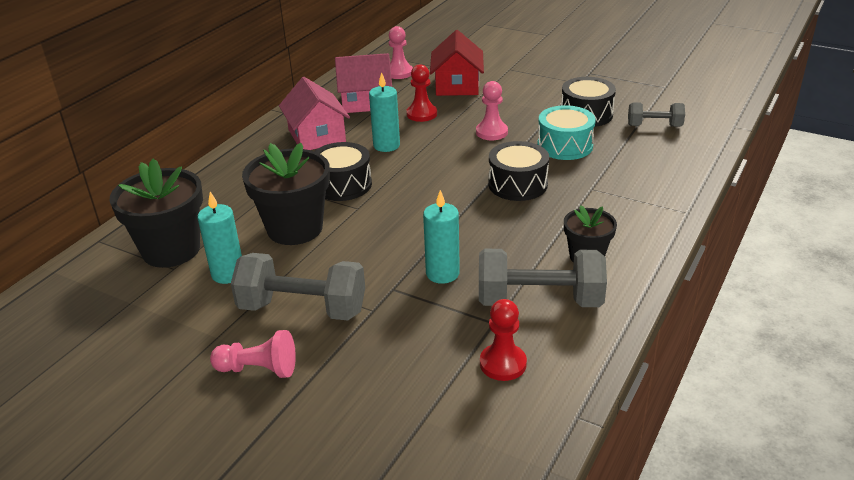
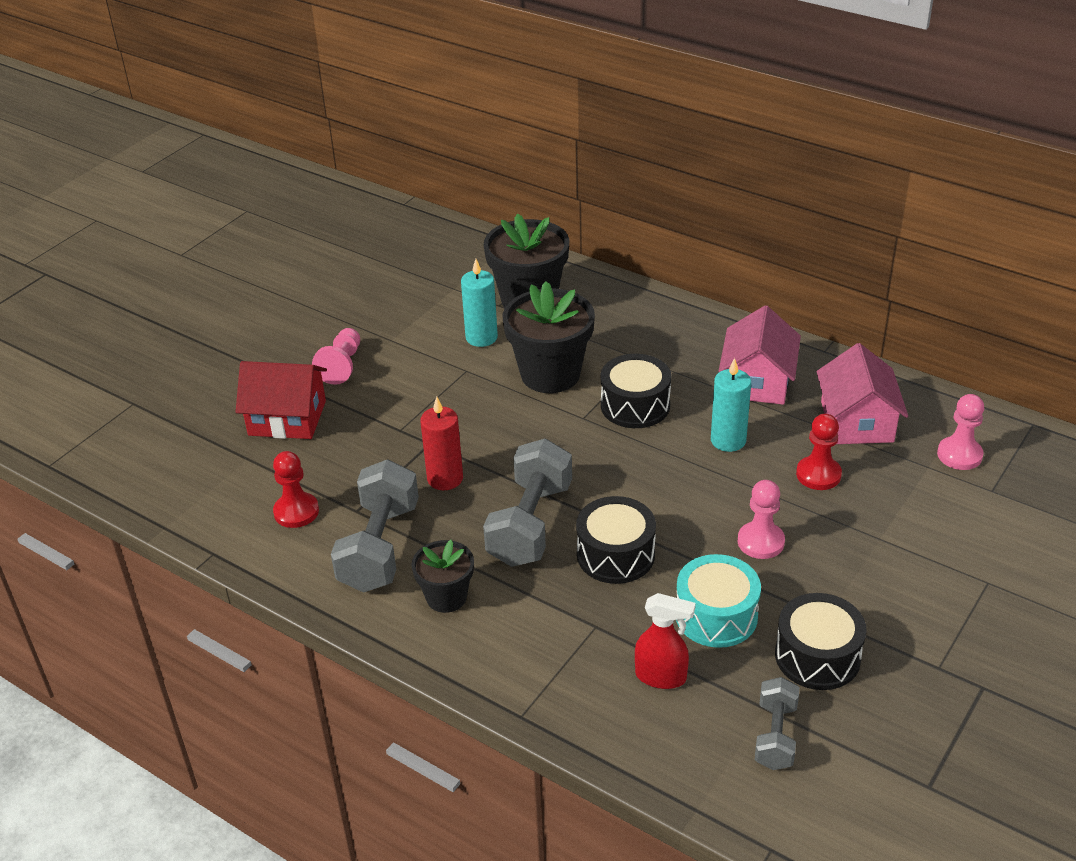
camera: 95 degrees right, 5 degrees up
grey dumbbell [231,253,365,321] -> grey dumbbell moved to [483,439,572,567]
pink house [279,77,350,150] -> pink house turned 60 degrees counterclockwise [719,305,801,405]
turquoise candle [423,190,460,284] -> red candle [420,397,463,490]
red house [430,30,484,96] -> red house moved to [236,361,327,439]
none -> red spray bottle [635,593,695,689]

